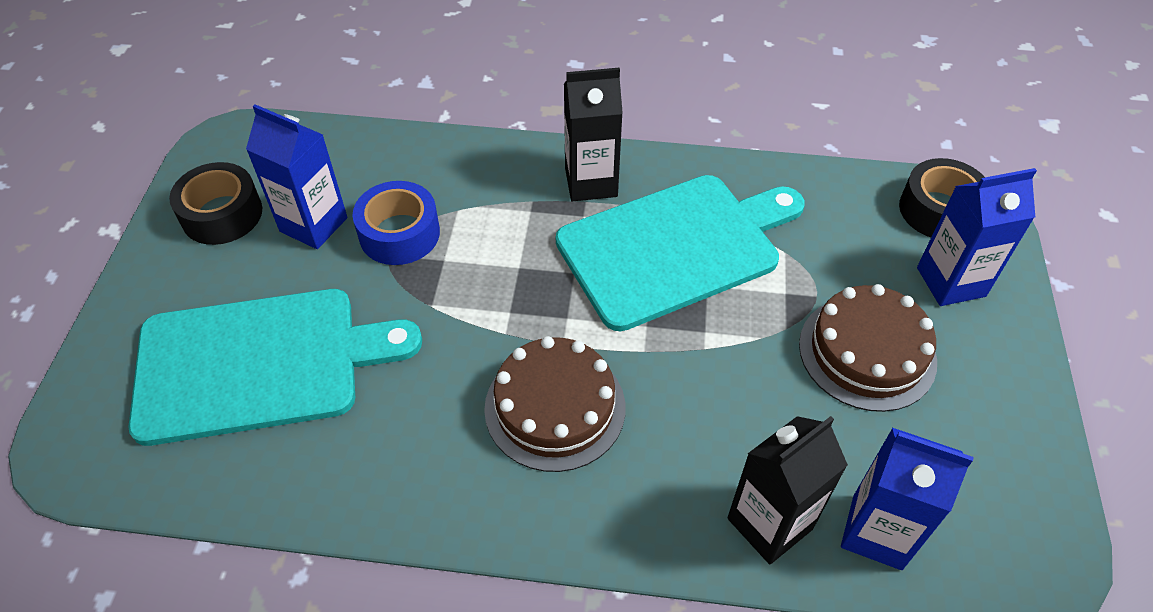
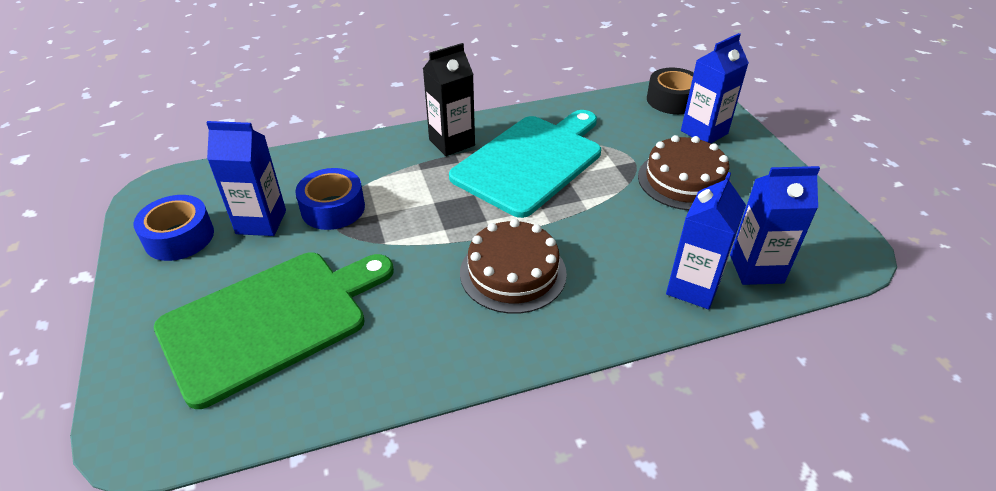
camera: 25 degrees left, 10 degrees down
turquoise cutting board [128,289,422,446] -> green cutting board [154,252,394,409]
black tape [169,162,262,245] -> blue tape [134,195,214,261]
black carton [727,416,848,564] -> blue carton [666,172,746,309]

